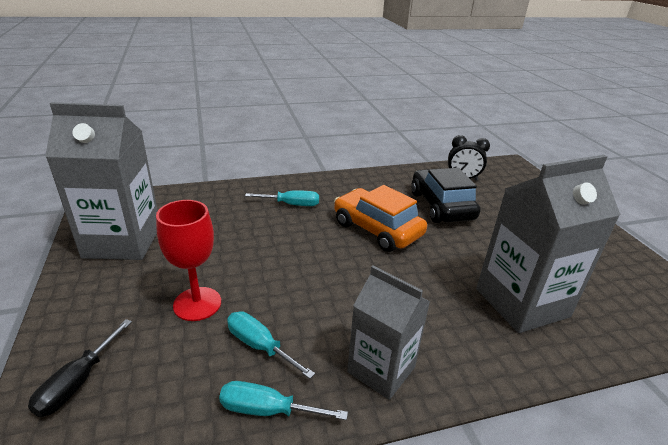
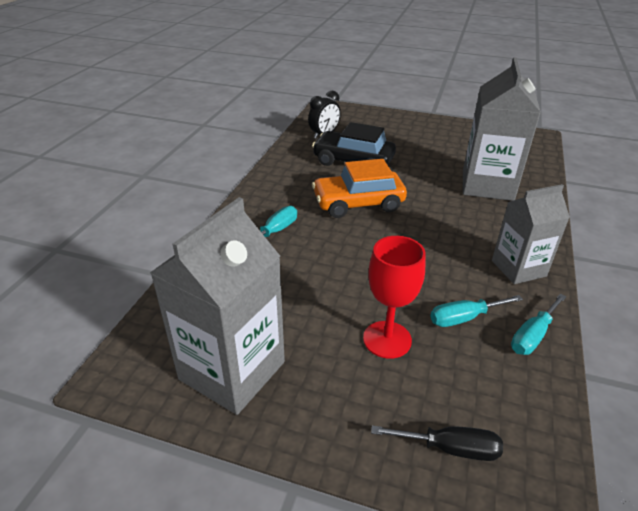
camera: 55 degrees left, 5 degrees up
black screwdriver [28,319,132,417] -> black screwdriver turned 45 degrees counterclockwise [371,425,503,461]

